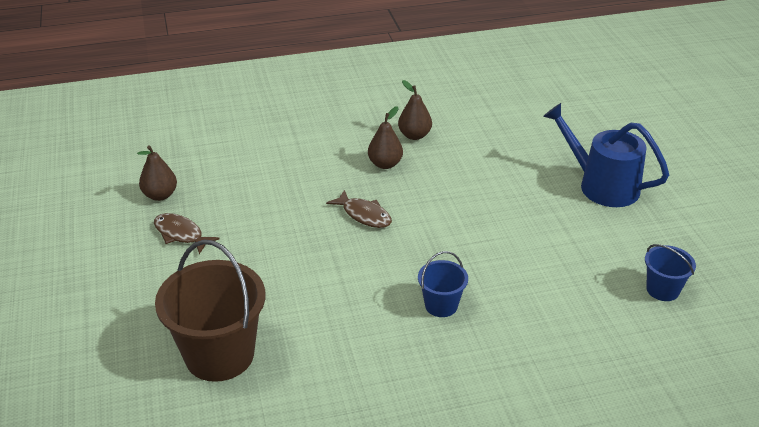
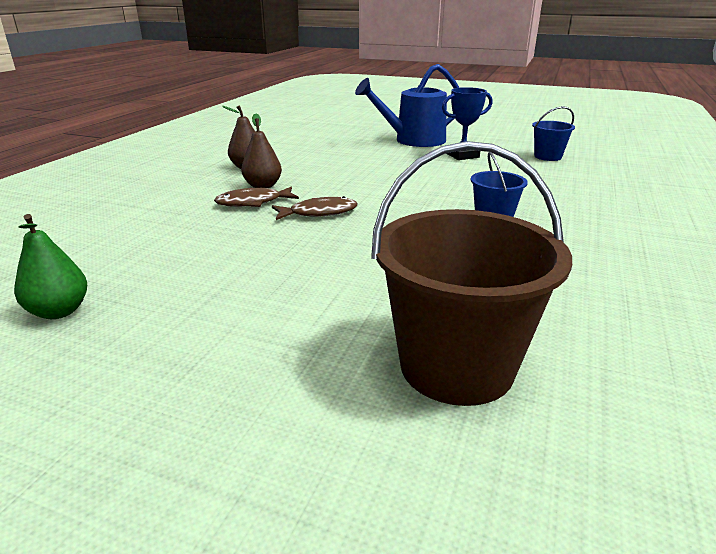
camera: 55 degrees left, 10 degrees down
brown pear [137,145,177,201] -> green pear [14,214,87,319]
brown fish [154,213,220,254] -> brown fish moved to [214,187,299,207]
none -> blue trophy [442,87,493,160]

